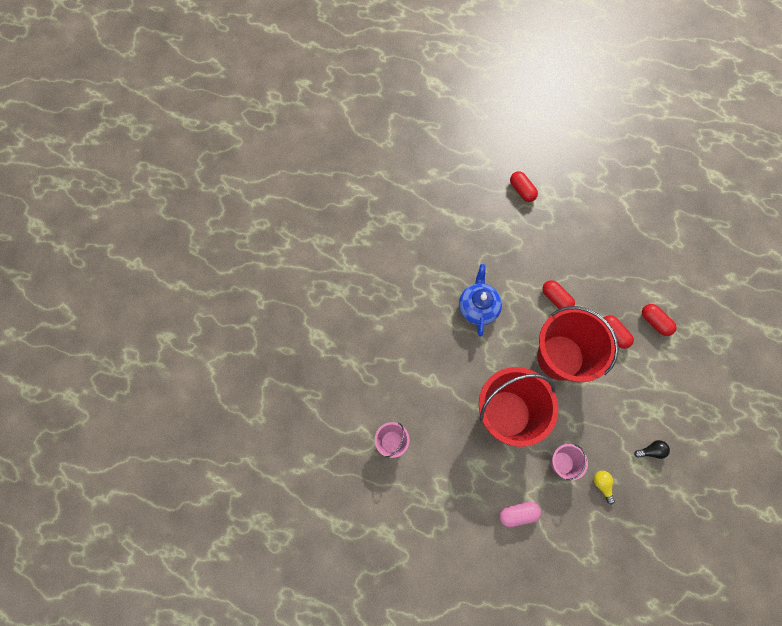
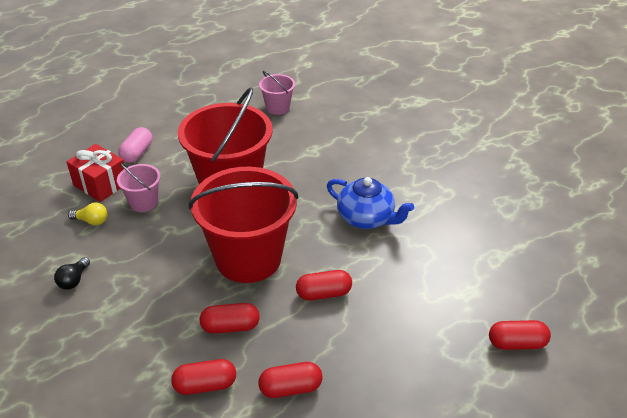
camera: 120 degrees right, 30 degrees down
none -> red gift [67,144,125,202]
none -> red capsule [258,362,323,398]

